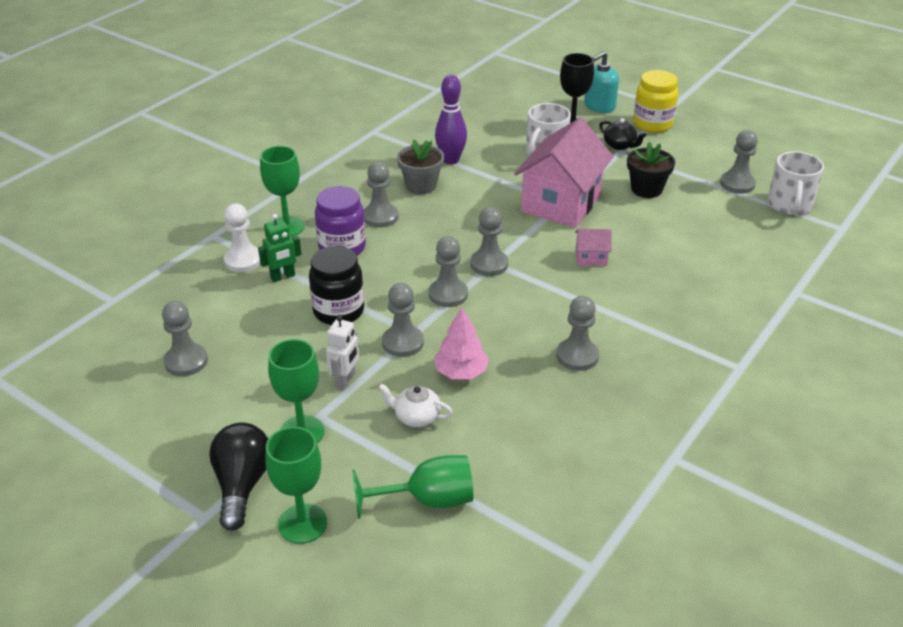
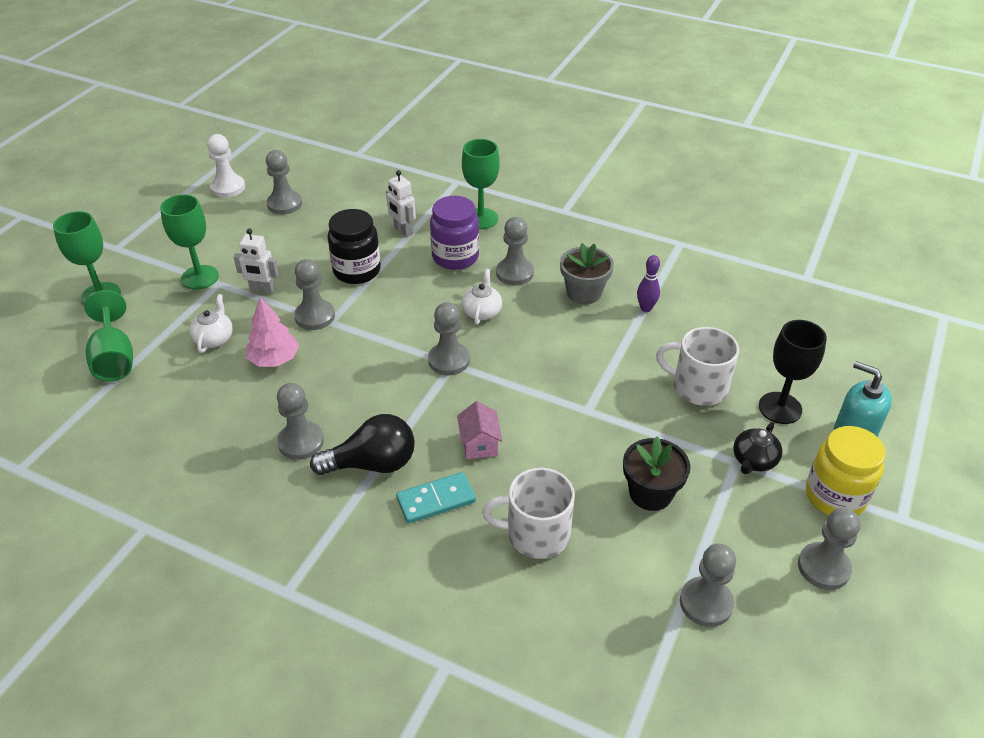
camera: 80 degrees right, 5 degrees up
black light bulb [209,423,268,531] -> black light bulb moved to [310,414,415,475]
white pawn [224,204,260,272] -> white pawn moved to [207,134,245,198]
green robot [258,214,302,282] -> white robot [386,170,416,237]
grey pawn [429,236,468,307] -> grey pawn moved to [798,508,860,590]
purple bowling pin [435,75,467,164] -> purple bowling pin [637,255,660,312], size x0.60
pink house [514,118,613,228] -> none
white mug [768,151,824,215] -> white mug moved to [482,468,575,559]
none -> turquoise domino [396,472,476,524]
none -> white teapot [462,269,502,325]

